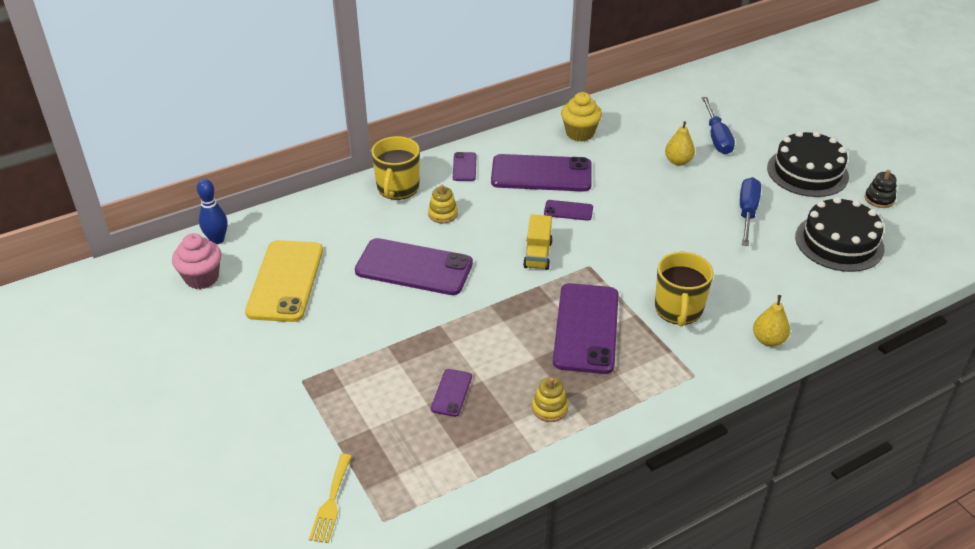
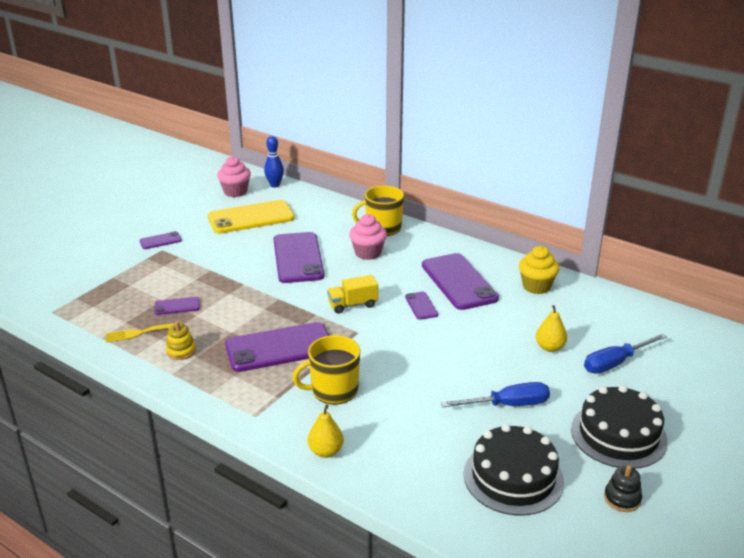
camera: 65 degrees right, 10 degrees down
yellow fork [309,454,352,543] -> yellow fork moved to [106,323,175,343]
yellow stacking toy [428,185,458,223] -> pink cupcake [349,214,387,260]
purple phone [453,152,476,181] -> purple phone moved to [140,231,182,249]

